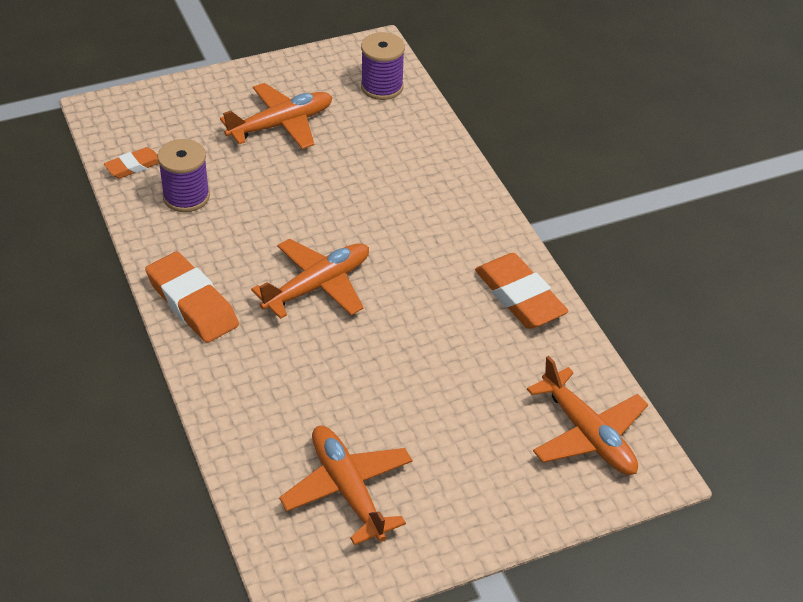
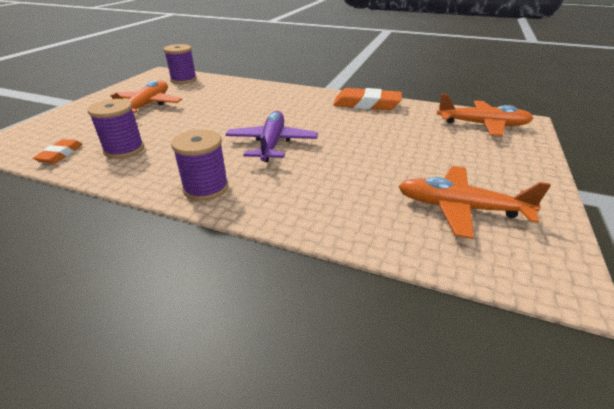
camera: 45 degrees left, 10 degrees down
orange eraser [145,252,239,343] -> purple spool [171,129,229,201]
orange plane [251,239,369,319] -> purple plane [226,111,318,162]

